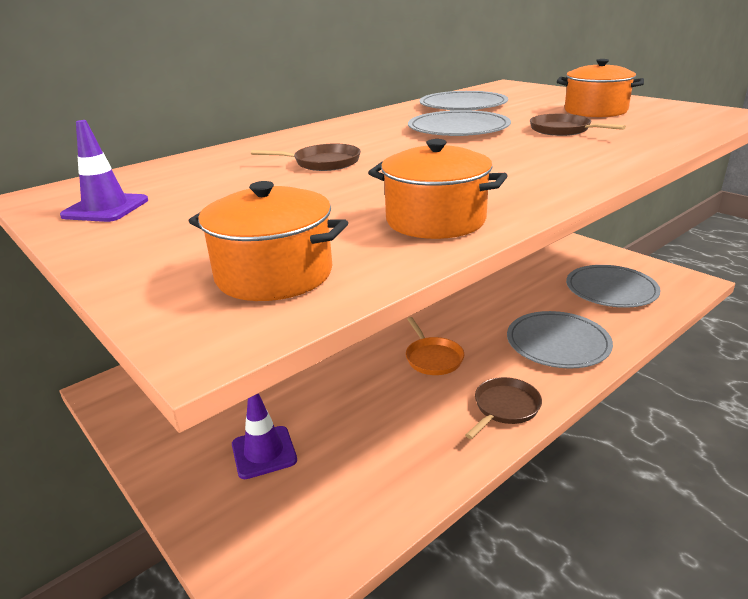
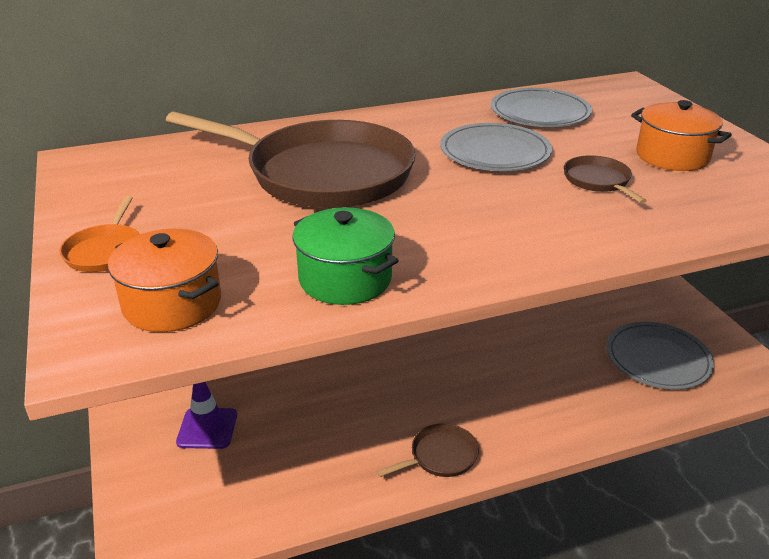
camera: 20 degrees right, 5 degrees up
purple traffic cone [60,120,148,222] -> none
brown pan [251,144,361,171] -> brown pan [166,112,416,208], size x2.49
orange pot [368,139,508,239] -> green pot [293,207,398,305]
orange pan [406,317,464,375] -> orange pan moved to [59,196,140,272]
grey plate [507,311,613,368] -> none

